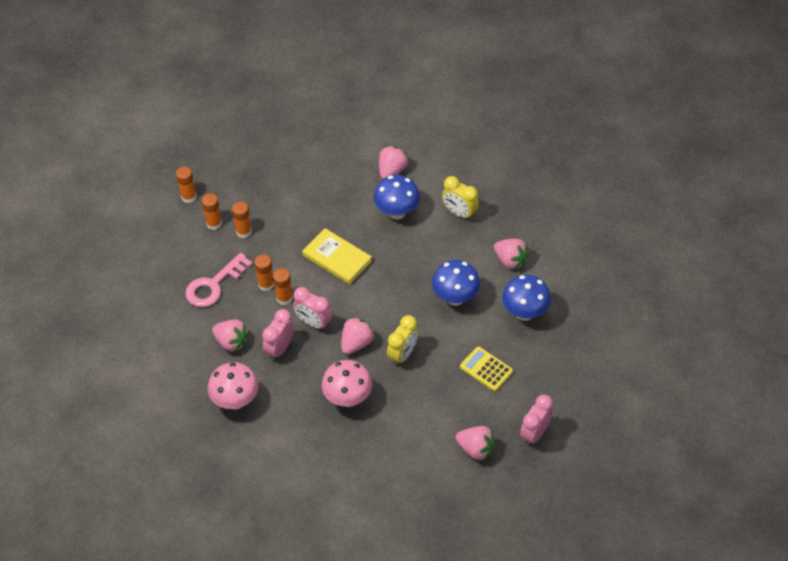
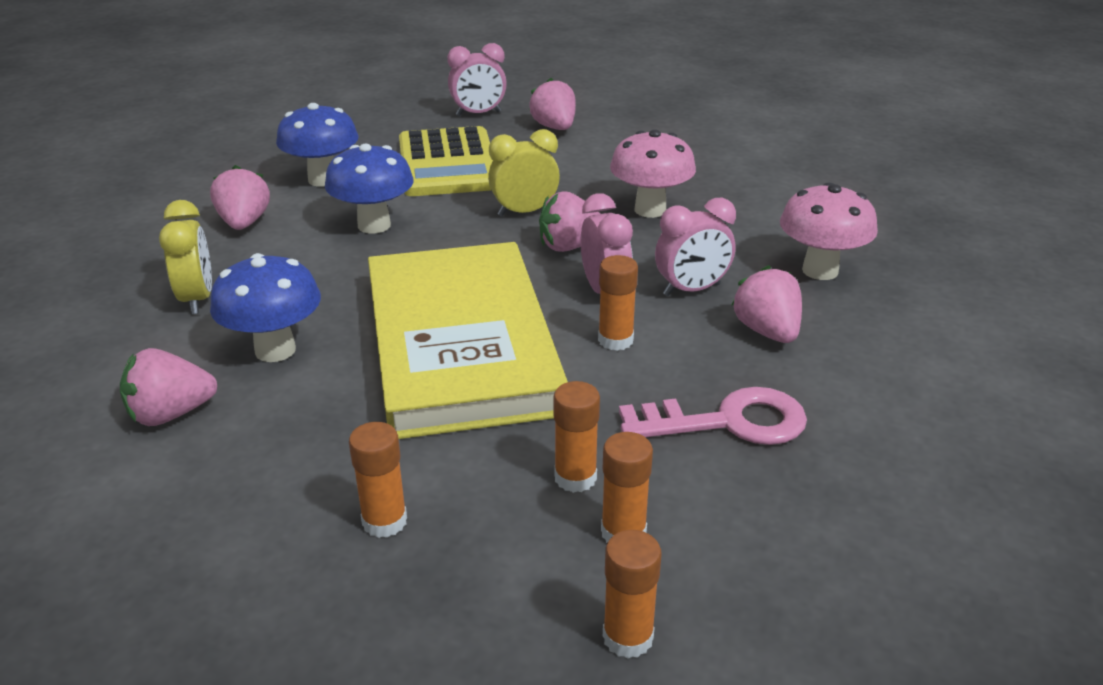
camera: 140 degrees left, 20 degrees down
orange glue stick [254,254,274,291] -> orange glue stick moved to [349,422,407,538]
yellow book [302,228,372,285] -> yellow book [368,242,568,439], size x2.02
yellow calculator [460,346,513,391] -> yellow calculator [399,126,493,196], size x1.89

